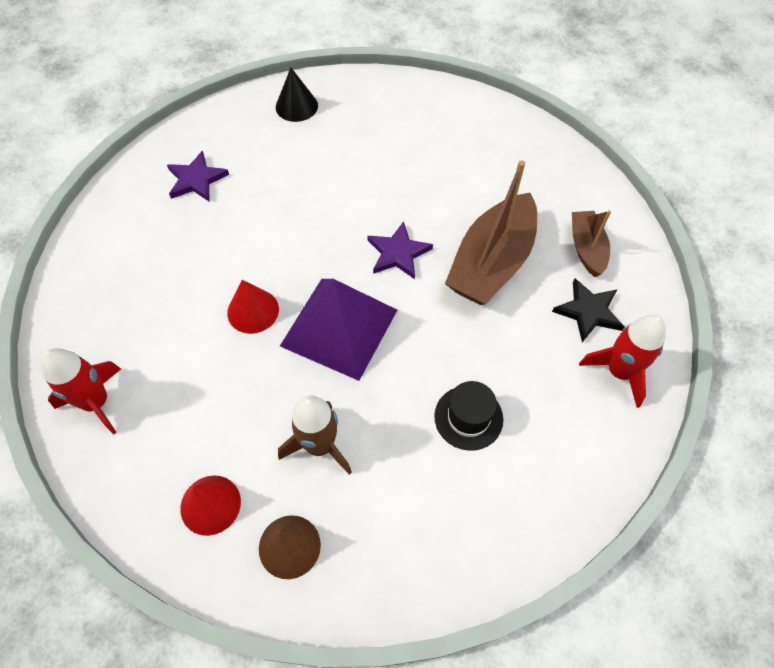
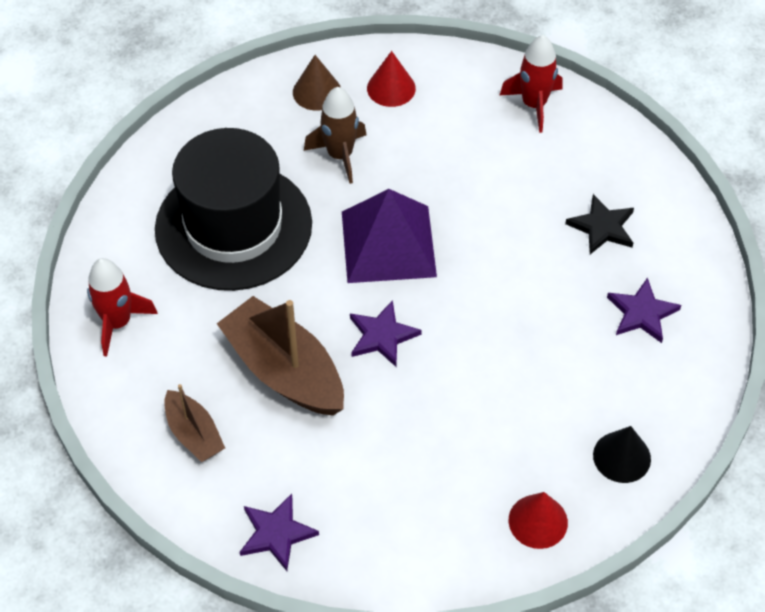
camera: 150 degrees right, 5 degrees down
red cone [227,280,279,334] -> red cone moved to [509,492,568,549]
black hat [434,381,503,451] -> black hat [155,128,312,291], size x2.46
brown boat [445,160,537,305] -> brown boat turned 45 degrees counterclockwise [217,296,344,416]
black star [552,279,624,342] -> black star moved to [565,194,634,254]
none -> purple star [240,494,319,571]

